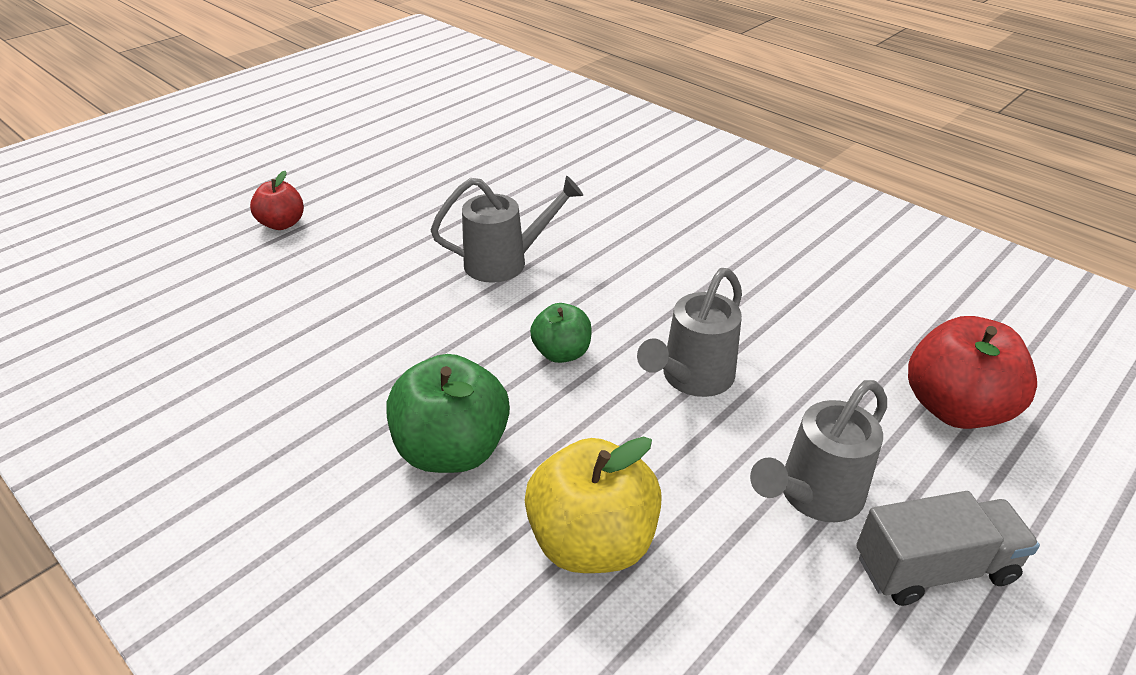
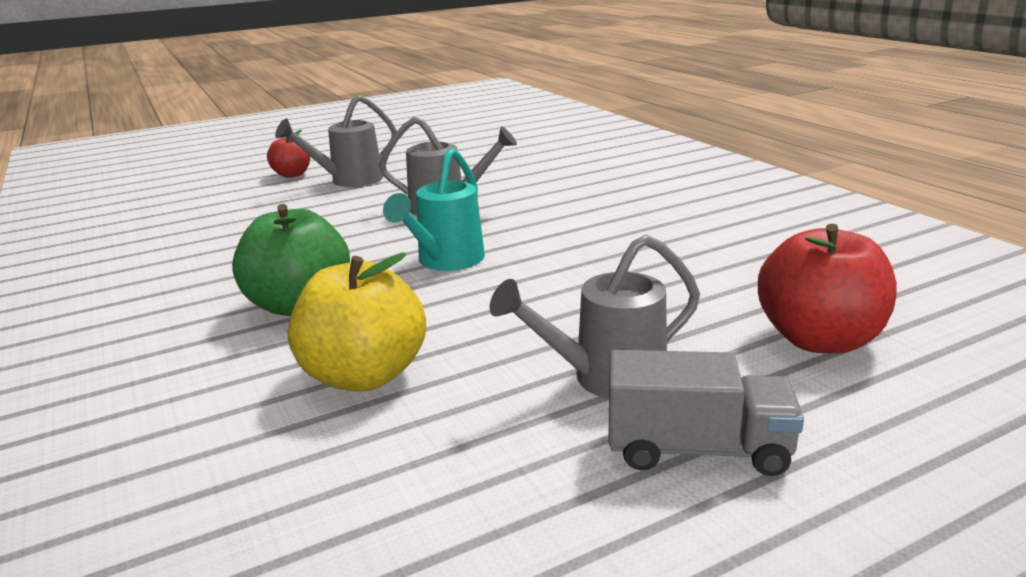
camera: 20 degrees right, 15 degrees down
green apple [530,303,592,363] -> turquoise watering can [383,148,485,271]
grey watering can [637,268,742,397] -> grey watering can moved to [275,95,397,187]

